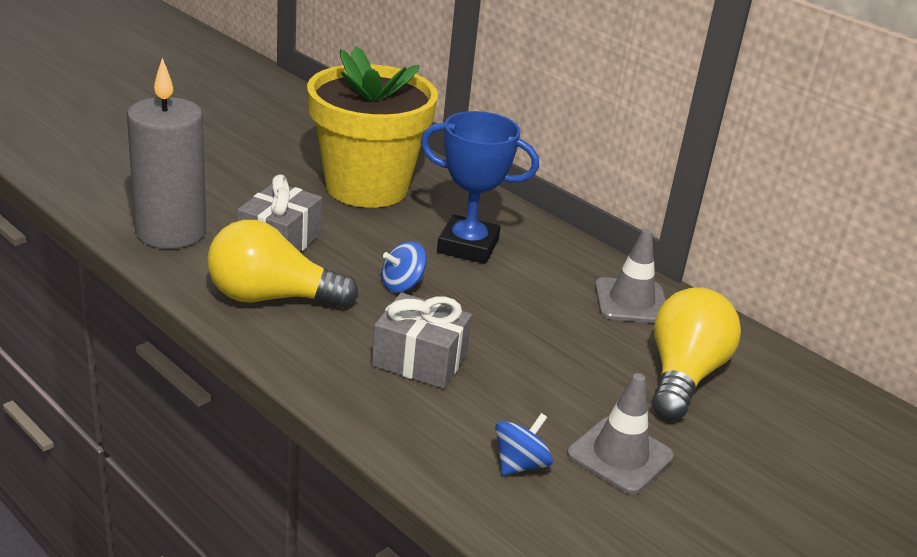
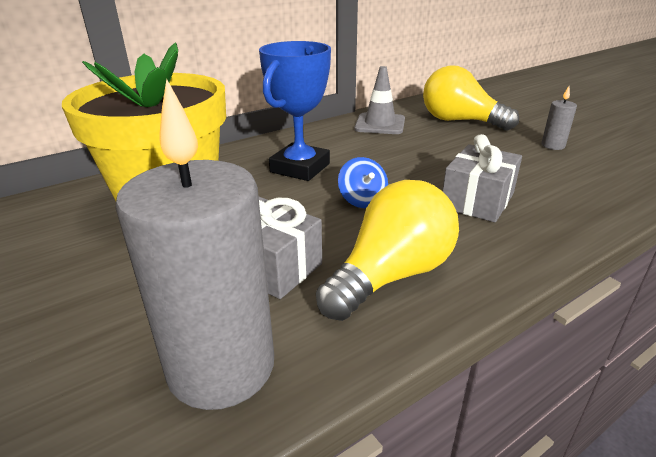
camera: 75 degrees left, 0 degrees up
yellow light bulb [207,220,358,308] -> yellow light bulb turned 150 degrees counterclockwise [316,180,459,321]
blue spinning top [495,413,553,475] -> none
grey traffic cone [567,373,674,494] -> grey candle [541,86,577,150]

